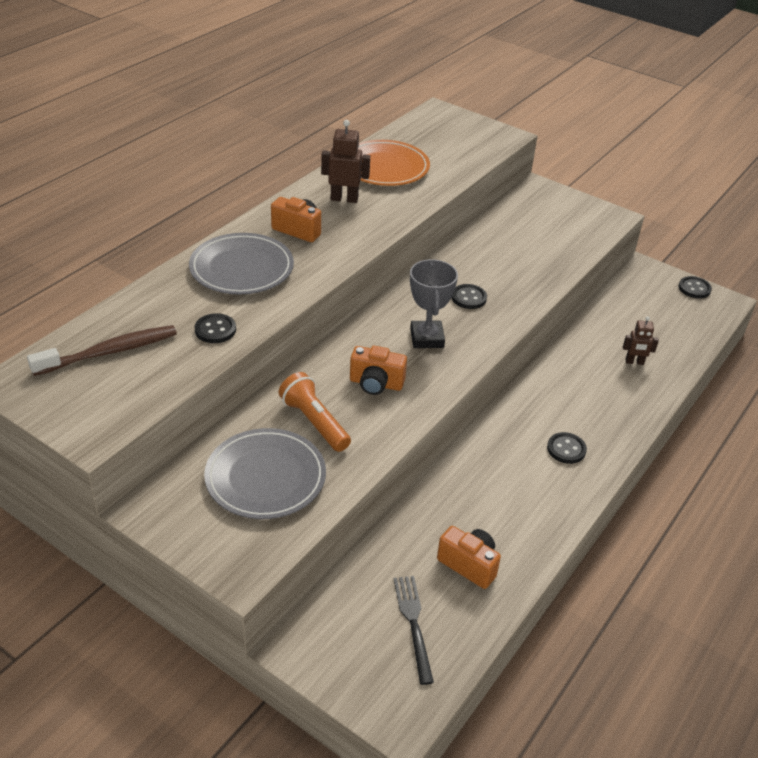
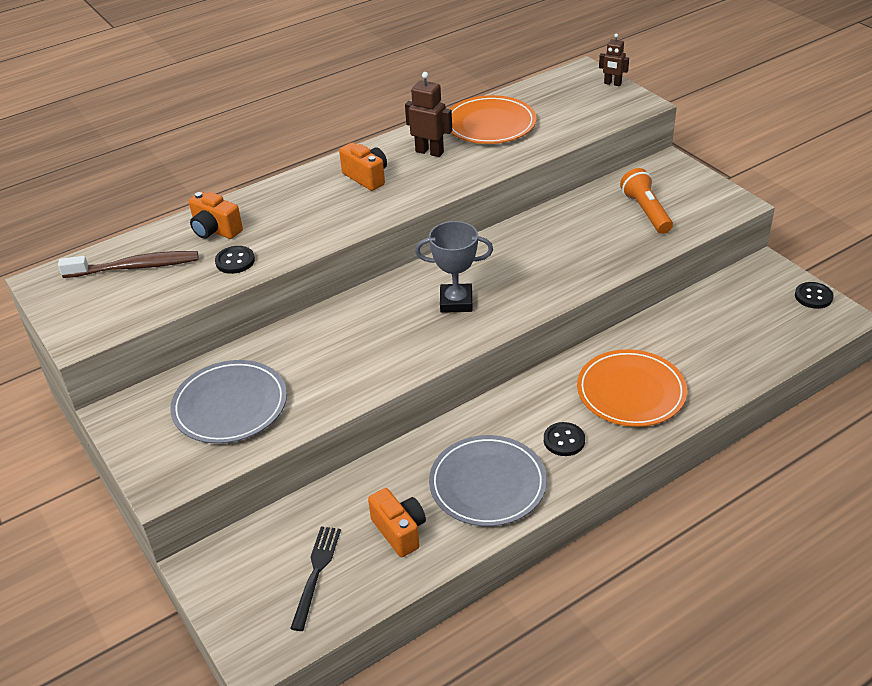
camera: 25 degrees right, 0 degrees up
grey plate [189,233,294,294] -> grey plate moved to [429,435,547,526]
orange flashlight [279,372,351,452] -> orange flashlight moved to [620,168,673,234]
orange camera [350,346,407,395] -> orange camera moved to [189,192,243,239]
grey trophy [410,259,458,348] -> grey trophy turned 75 degrees clockwise [415,221,493,313]
black button [451,284,487,309] -> none
brown robot [623,316,659,365] -> brown robot moved to [599,34,629,86]
none -> orange plate [577,349,687,427]

